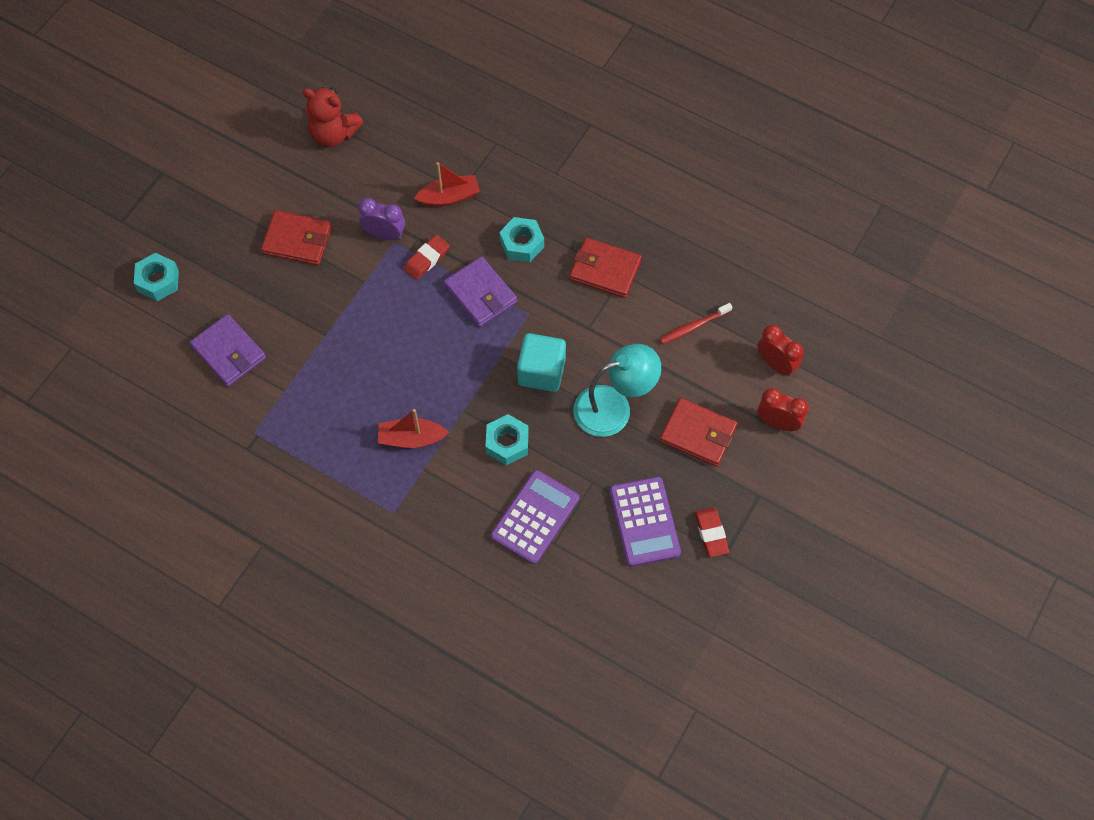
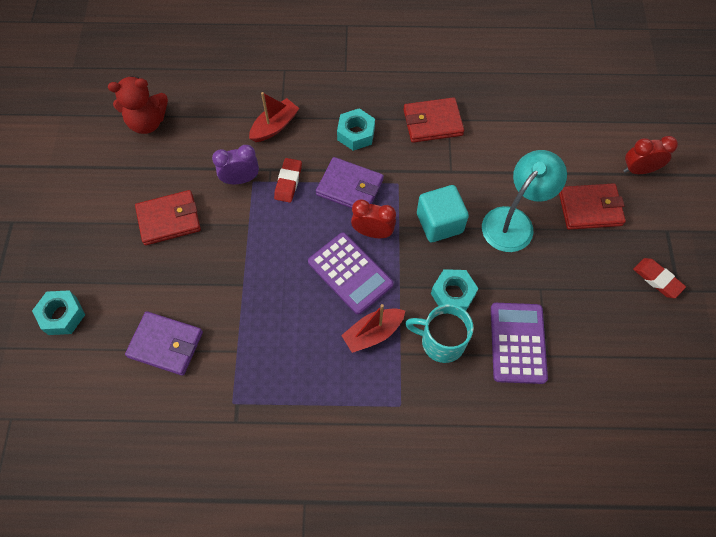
camera: 30 degrees left, 0 degrees up
purple calculator [610,477,681,567] -> purple calculator moved to [308,233,393,315]
red toothbrush [660,303,733,344] -> none
red clock [757,325,803,376] -> red clock moved to [351,199,396,238]
none -> turquoise mug [405,304,473,363]

